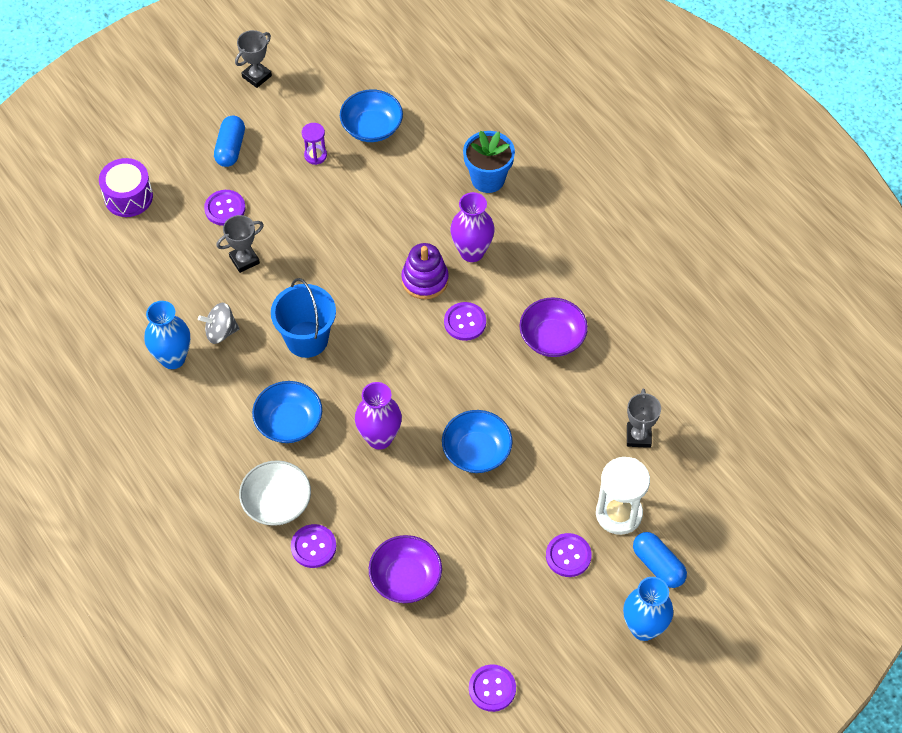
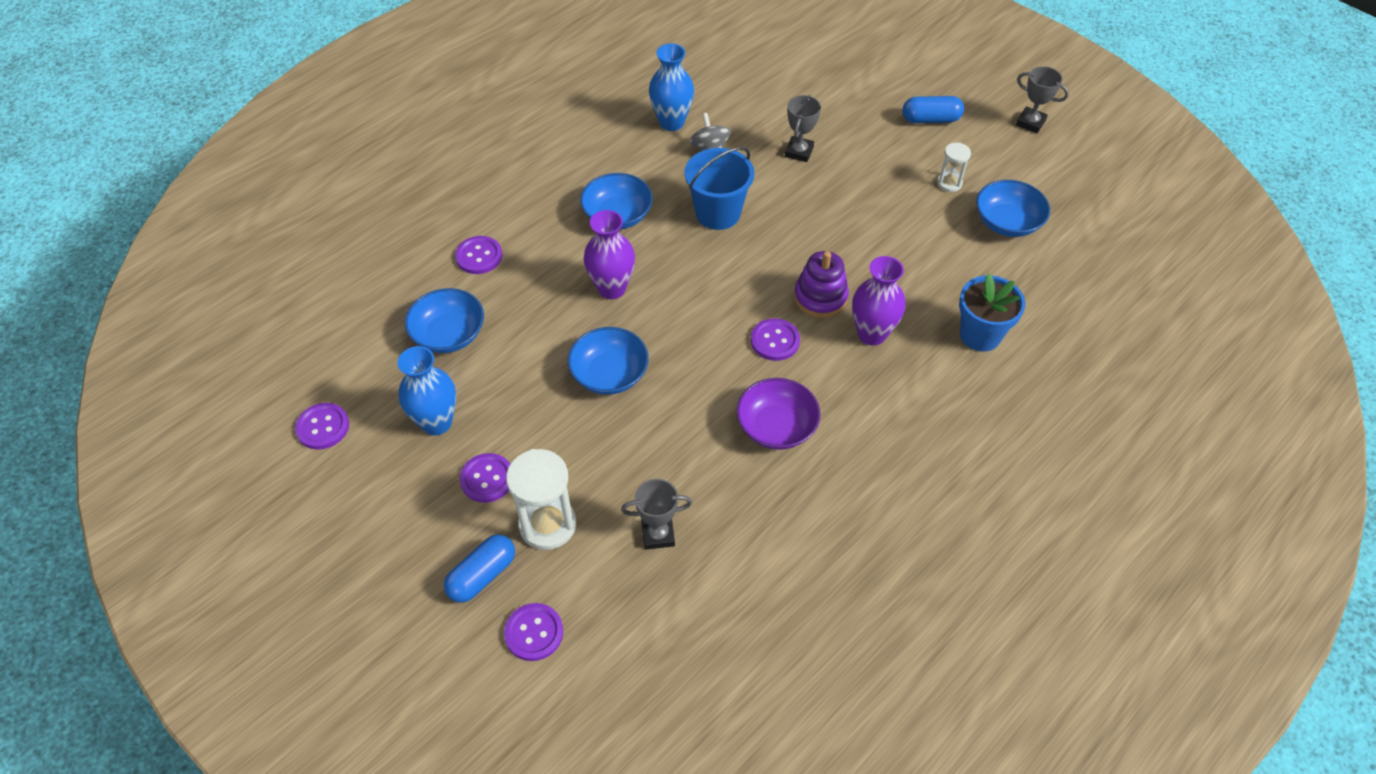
camera: 80 degrees right, 5 degrees down
purple drum [99,158,153,217] -> none
purple button [204,190,246,226] -> purple button moved to [504,603,563,661]
grey trophy [216,215,264,273] -> grey trophy turned 60 degrees clockwise [785,95,821,162]
white bowl [239,460,311,526] -> none
purple hourglass [302,123,327,165] -> white hourglass [937,142,971,192]
purple bowl [369,535,442,603] -> blue bowl [405,288,484,353]
blue vase [623,577,673,641] -> blue vase moved to [397,346,456,435]

